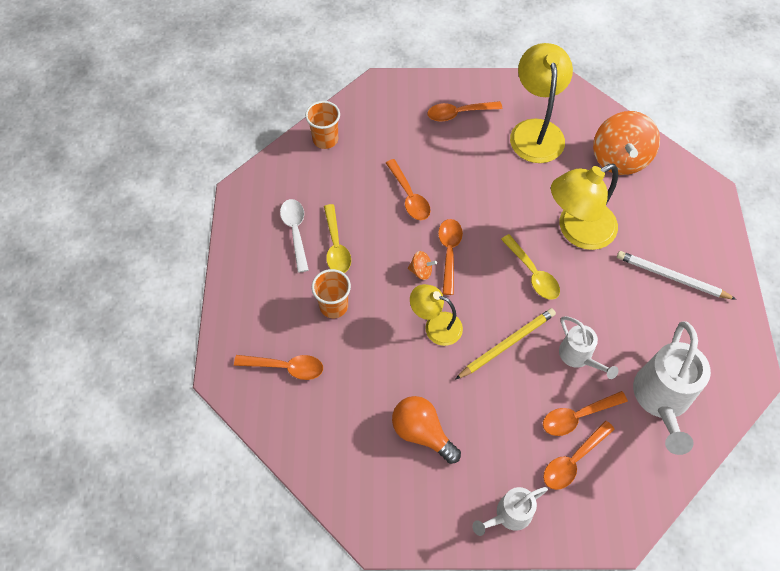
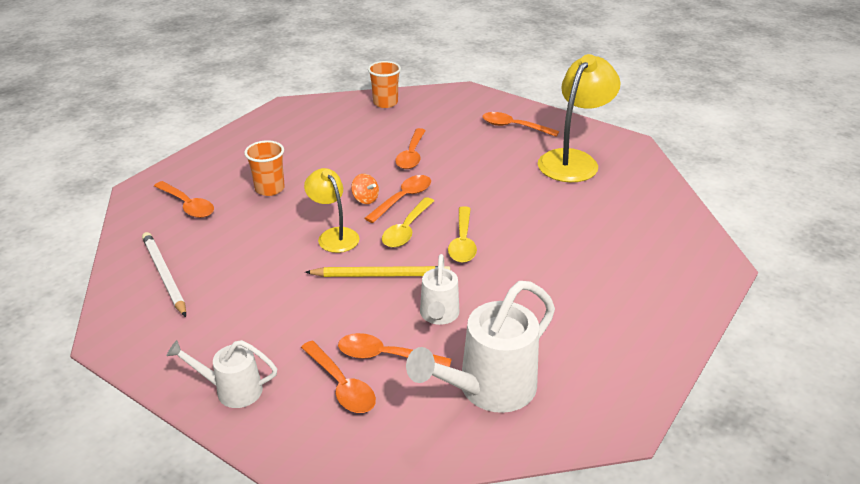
camera: 35 degrees right, 25 degrees down
white spoon [280,199,309,273] -> none
yellow spoon [324,204,351,273] -> yellow spoon moved to [382,197,434,248]
orange light bulb [392,396,461,464] -> none
orange spoon [543,420,615,490] -> orange spoon turned 120 degrees counterclockwise [301,341,376,413]
yellow lamp [551,163,618,250] -> none
orange spinning top [593,111,660,175] -> none
white pencil [617,251,737,300] -> white pencil moved to [142,232,186,317]

